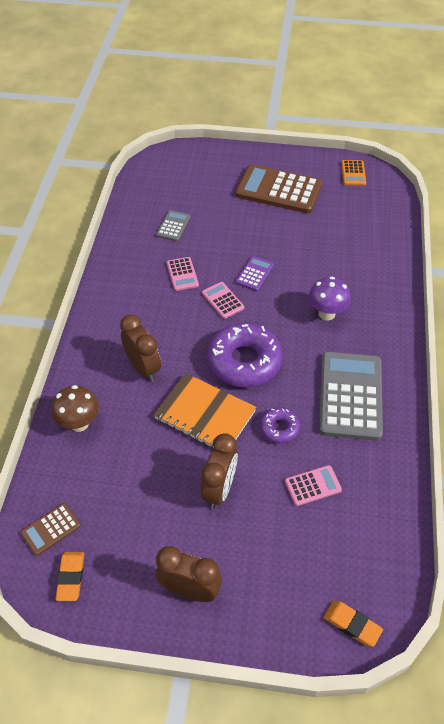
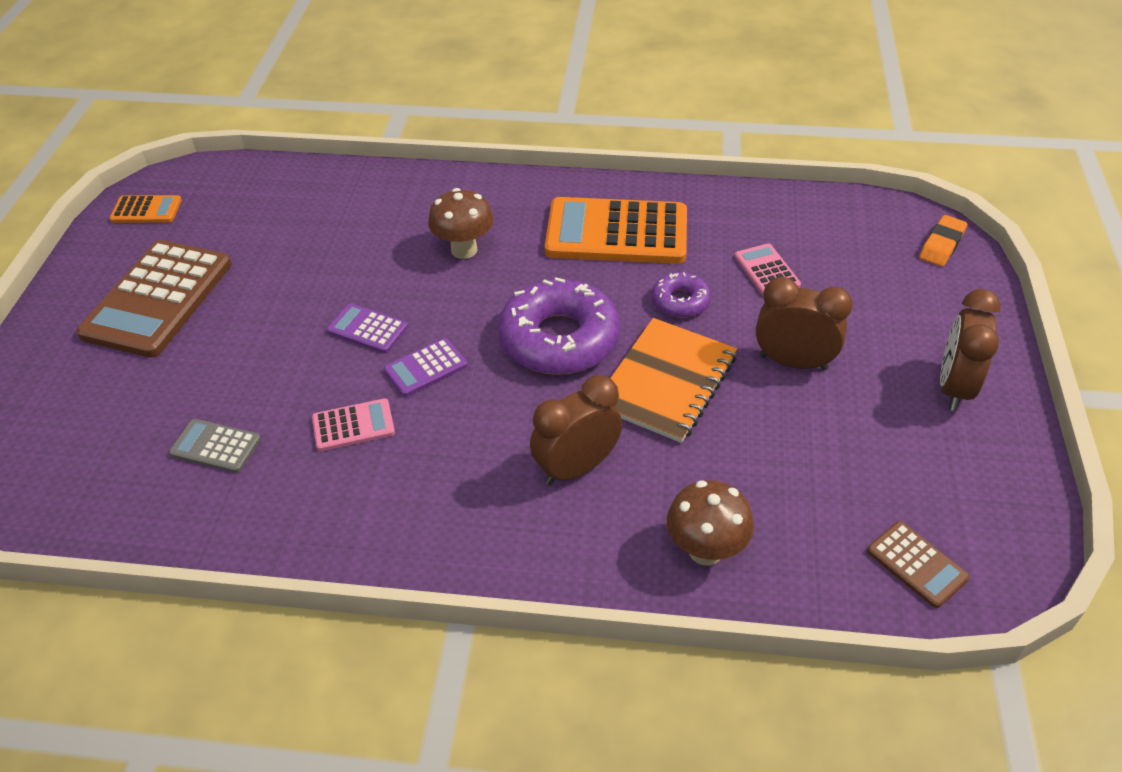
camera: 90 degrees left, 5 degrees down
orange eraser [55,552,84,601] -> none
pink calculator [202,282,244,319] -> purple calculator [383,338,467,397]
purple mushroom [309,277,351,320] -> brown mushroom [428,188,494,259]
grey calculator [319,352,383,441] -> orange calculator [545,197,687,264]

